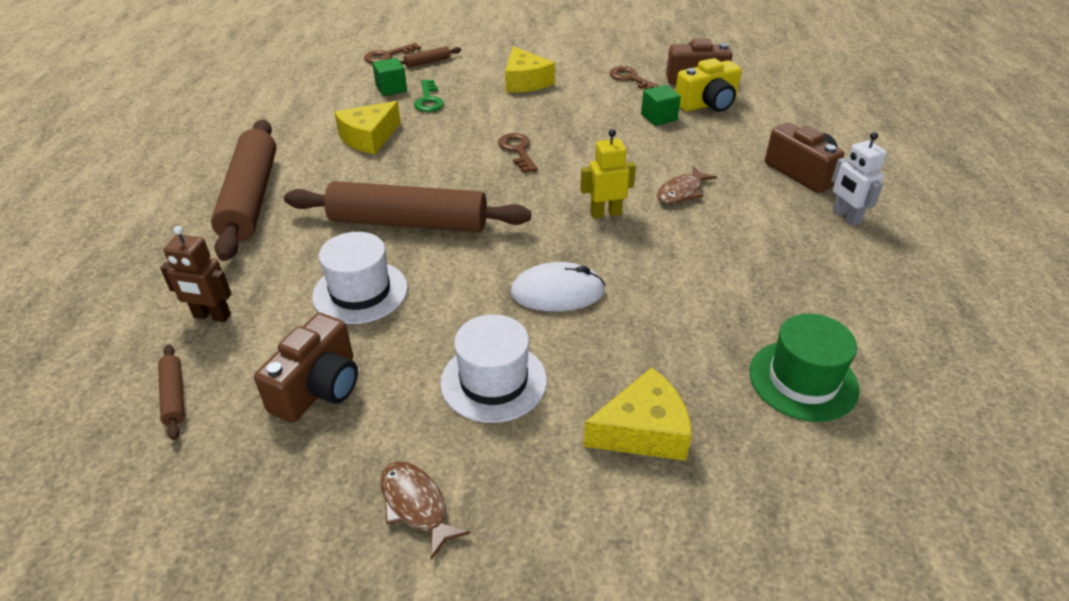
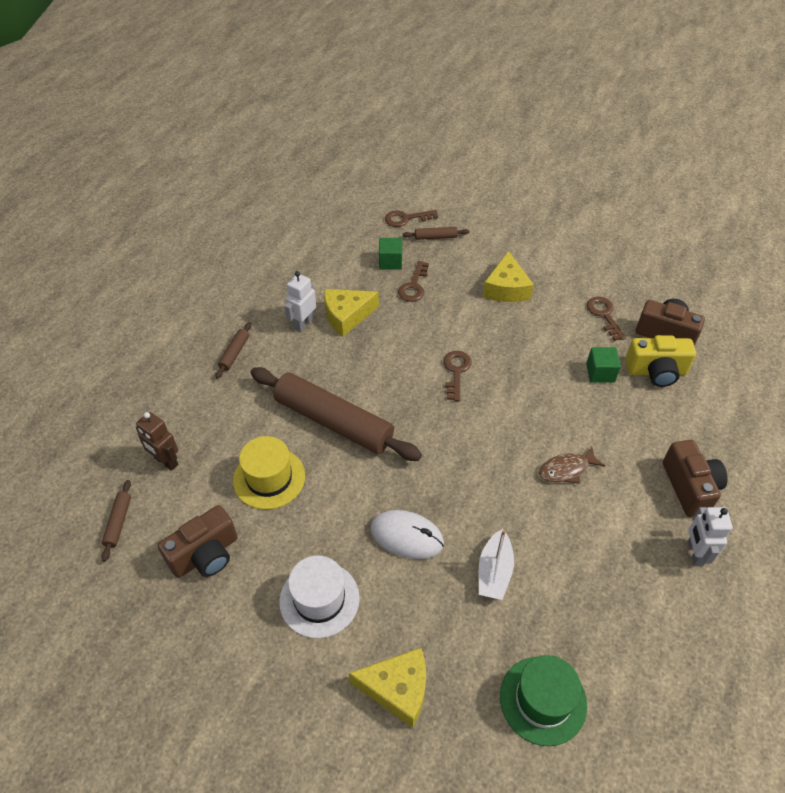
camera: 25 degrees right, 10 degrees up
brown rolling pin [211,120,276,261] -> brown rolling pin [215,322,251,379], size x0.41
white hat [312,232,408,324] -> yellow hat [233,436,305,510]
brown fish [381,461,471,559] -> none
green key [414,80,444,112] -> brown key [398,261,429,302]
yellow robot [580,129,636,218] -> none
none -> white robot [285,271,316,332]
none -> white boat [479,529,514,600]

